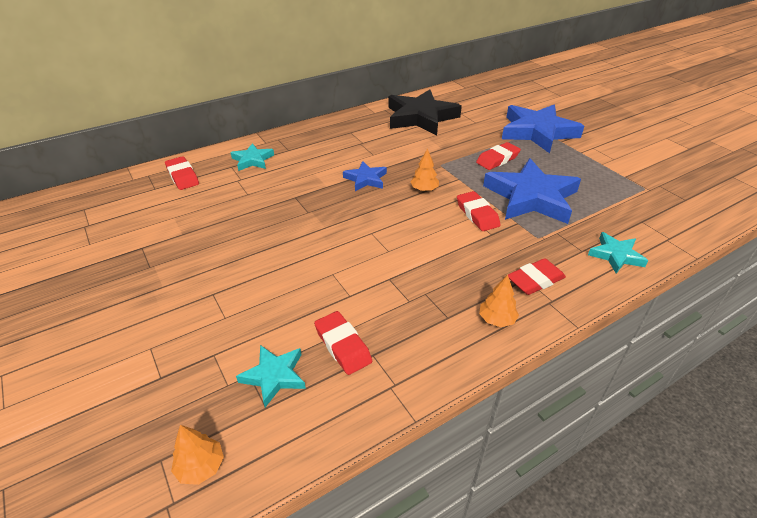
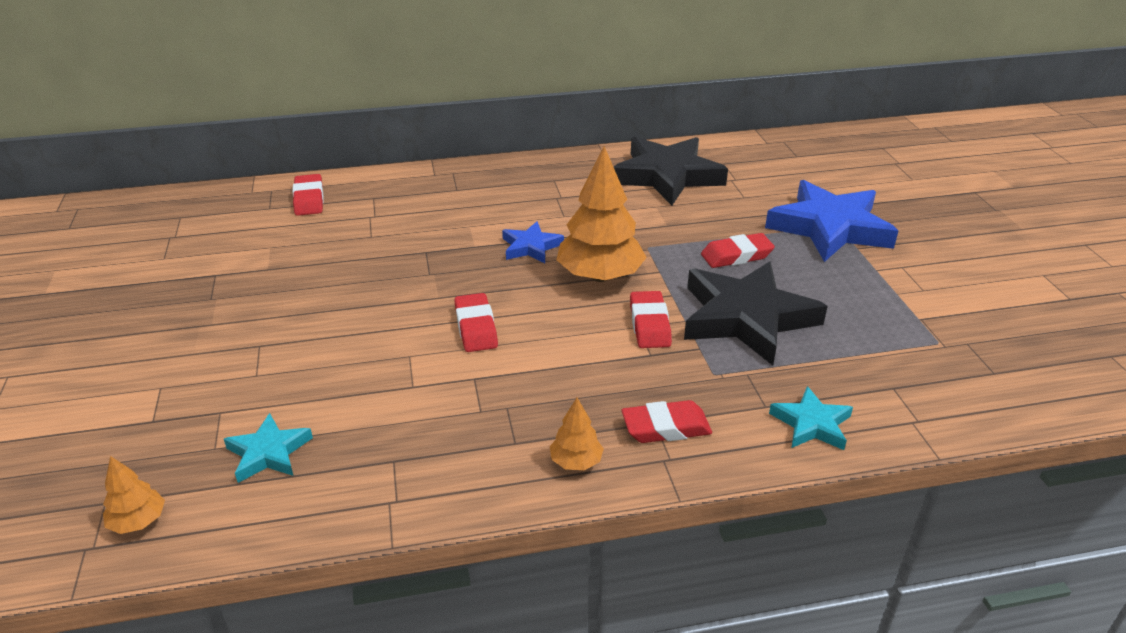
camera: 20 degrees right, 5 degrees down
turquoise star [230,143,274,171] -> none
red eraser [314,311,372,375] -> red eraser moved to [454,293,498,352]
orange tree [410,148,439,192] -> orange tree [556,146,647,282], size x2.12
blue star [483,158,581,224] -> black star [684,261,828,365]

